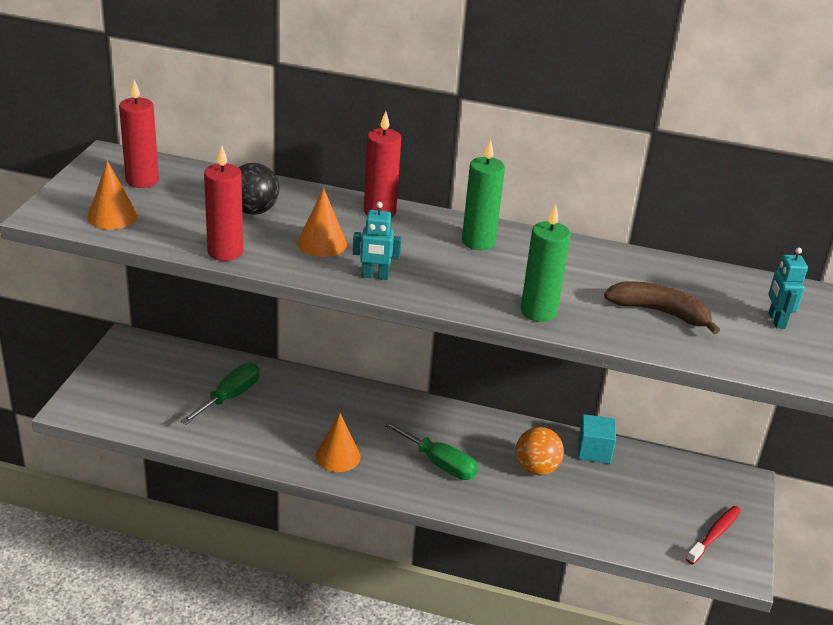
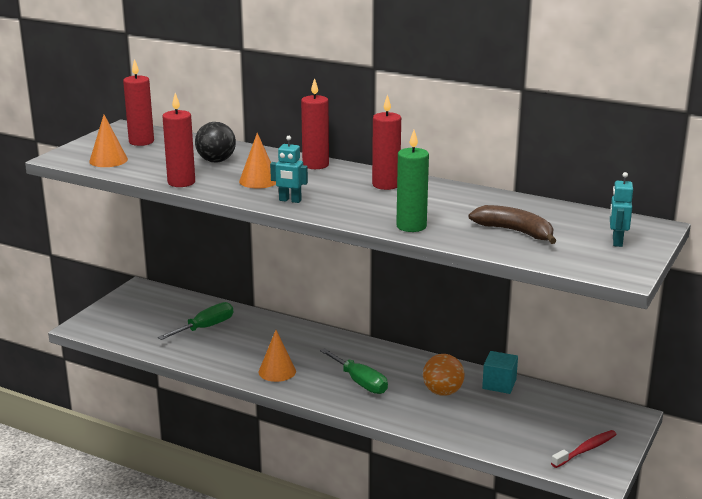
camera: 15 degrees right, 10 degrees down
green candle [462,139,505,250] -> red candle [372,94,401,190]

